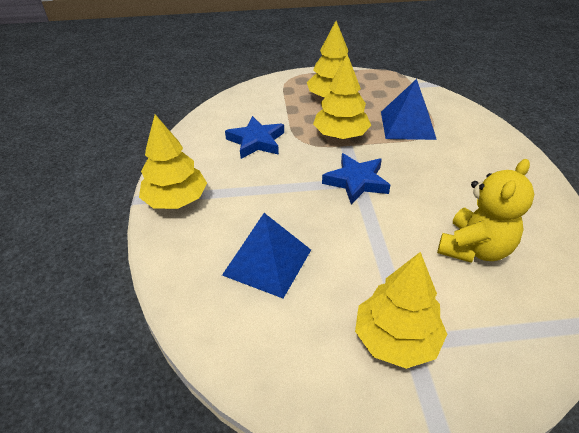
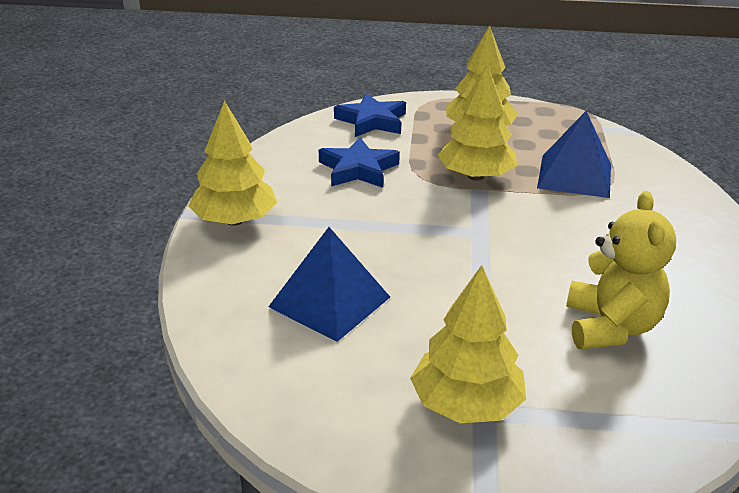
camera: 10 degrees right, 10 degrees down
blue star [322,153,390,205] -> blue star moved to [334,93,406,137]
yellow teddy bear [437,159,534,263] -> yellow teddy bear turned 45 degrees counterclockwise [566,191,676,349]

